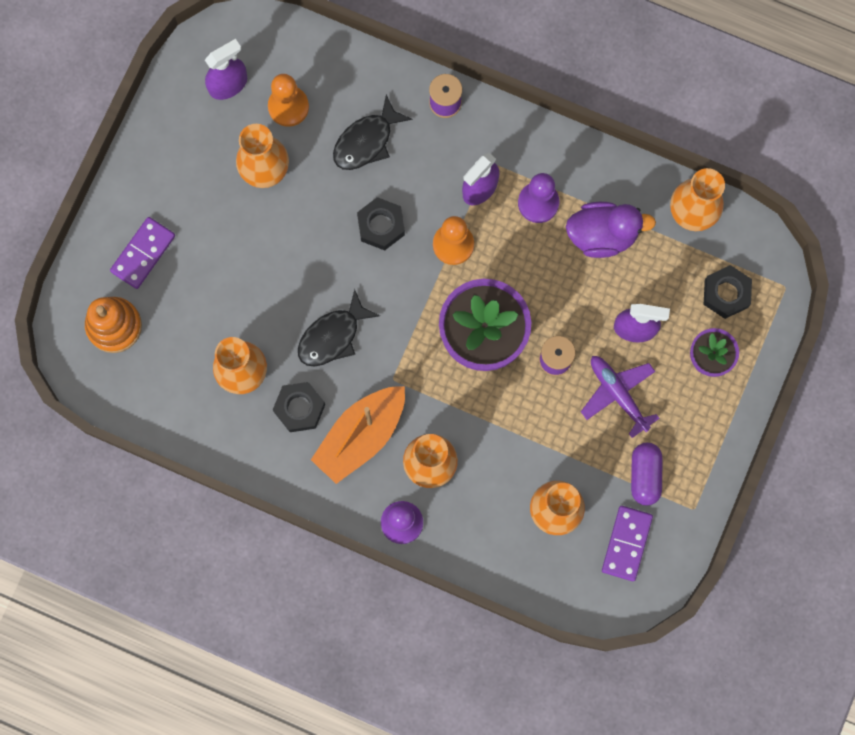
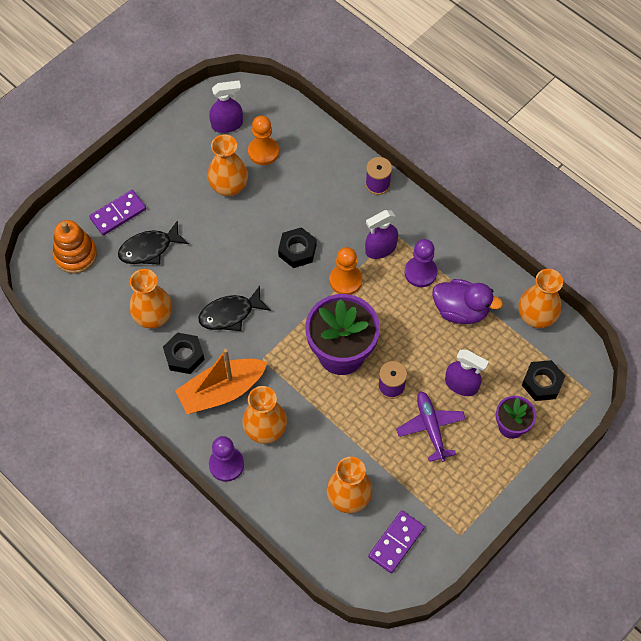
camera: 20 degrees right, 15 degrees down
black fish [333,95,412,170] -> black fish moved to [118,221,189,265]
purple capsule [631,443,663,506] -> none

